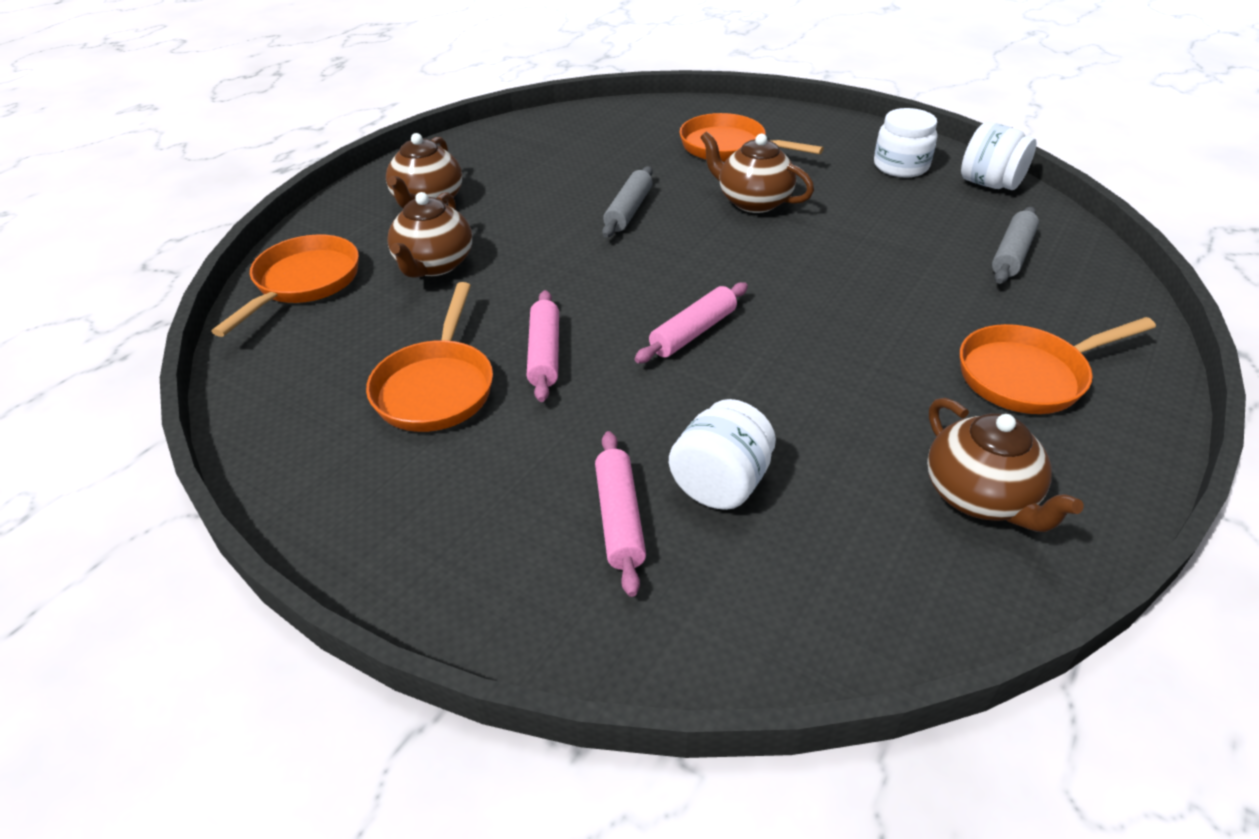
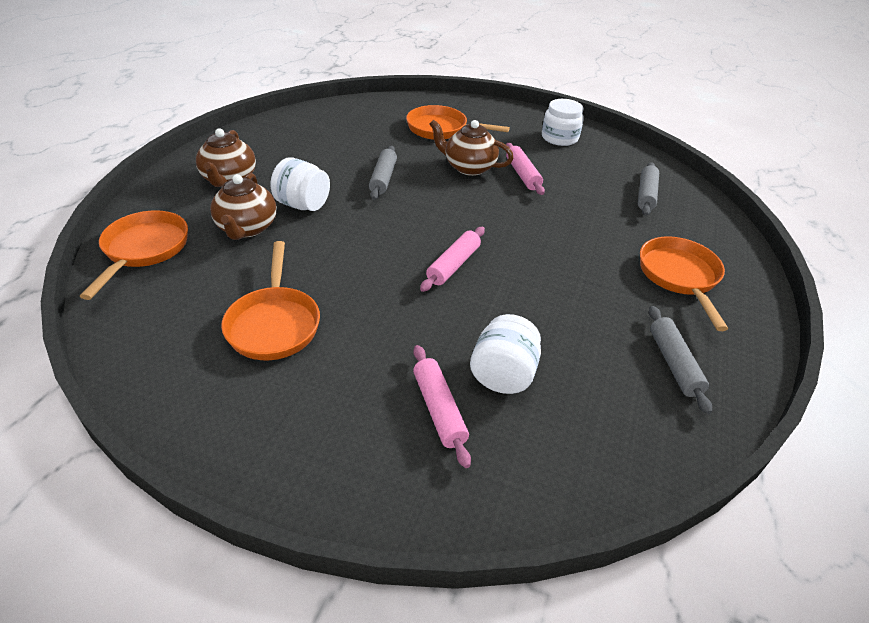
camera: 15 degrees left, 0 degrees up
pink rolling pin [527,290,559,402] -> pink rolling pin moved to [506,143,545,195]
brown teapot [927,398,1084,532] -> grey rolling pin [649,306,712,414]
orange pan [960,317,1156,414] -> orange pan turned 120 degrees clockwise [640,236,728,331]
white jar [961,122,1036,190] -> white jar moved to [271,157,330,211]

